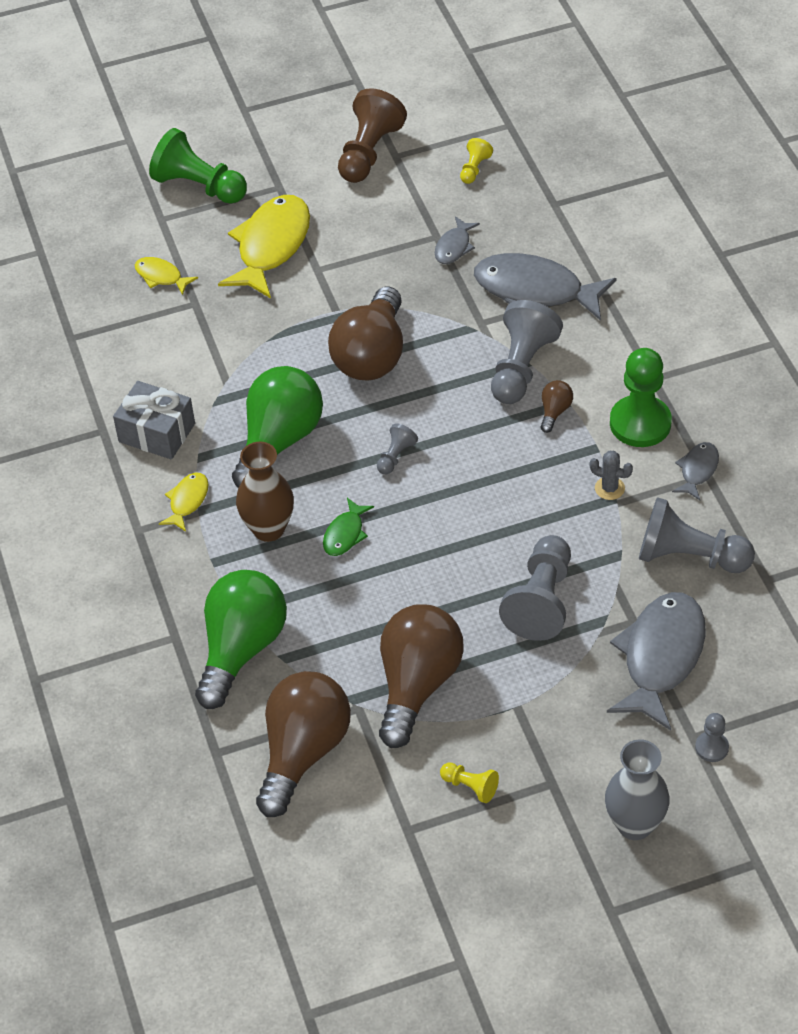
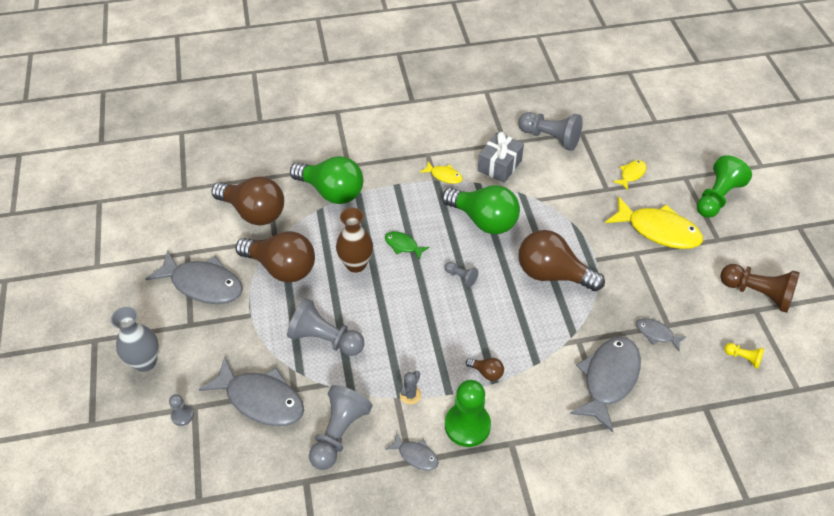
camera: 95 degrees right, 0 degrees up
brown vase [236,442,294,542] -> brown vase moved to [336,208,373,273]
yellow pawn [440,763,499,803] -> grey fish [145,250,243,304]
grey pawn [491,300,563,404] -> grey pawn moved to [518,112,583,151]

